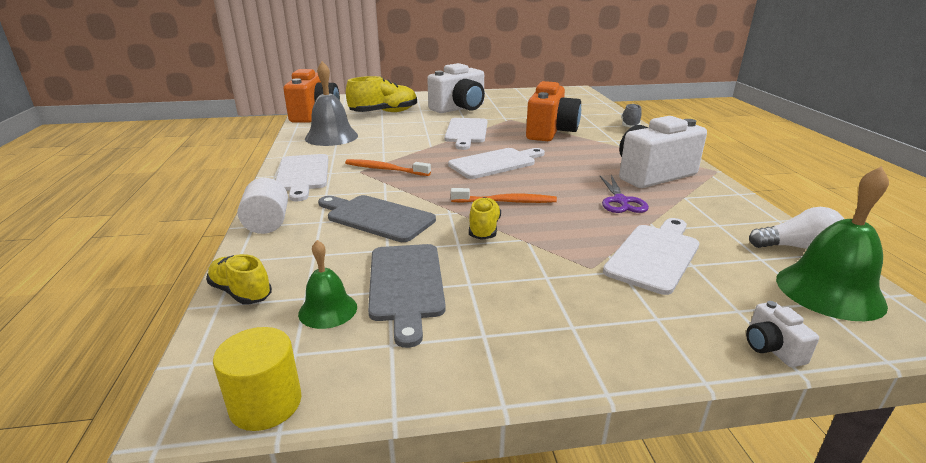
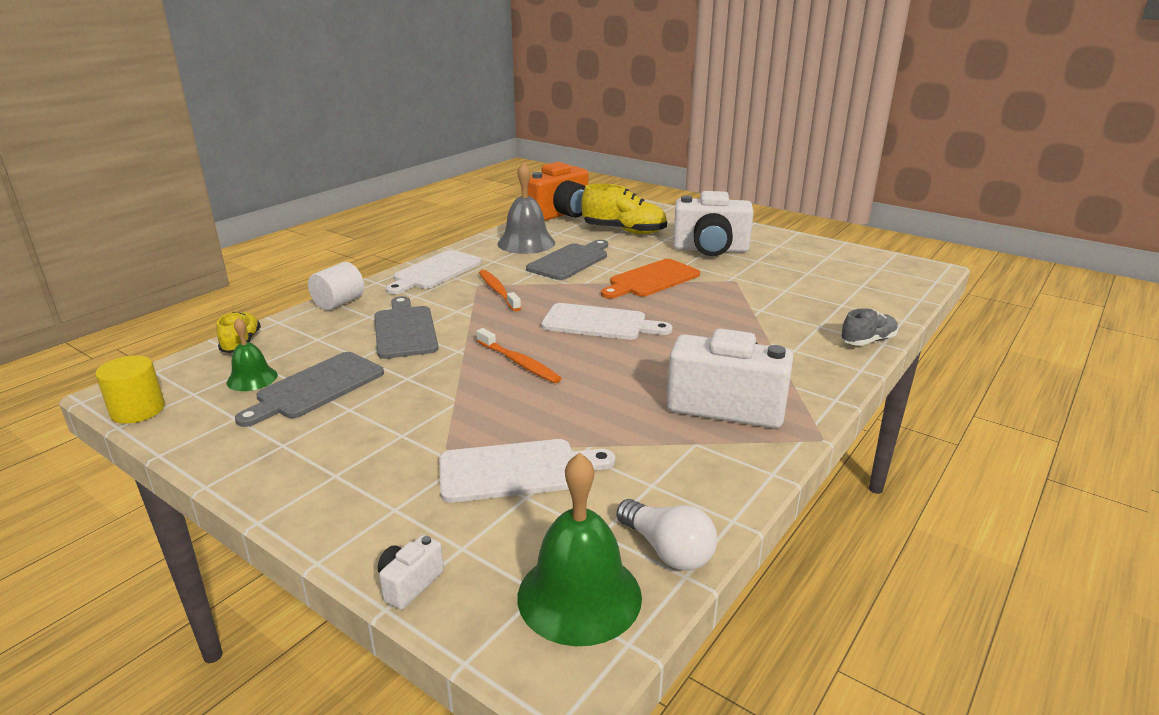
camera: 45 degrees right, 0 degrees up
white cutting board [444,118,487,150] -> orange cutting board [601,259,700,299]
yellow shoe [469,197,501,240] -> none
orange camera [526,81,581,141] -> none
purple scissors [600,175,649,213] -> none
none -> grey cutting board [526,240,608,280]

